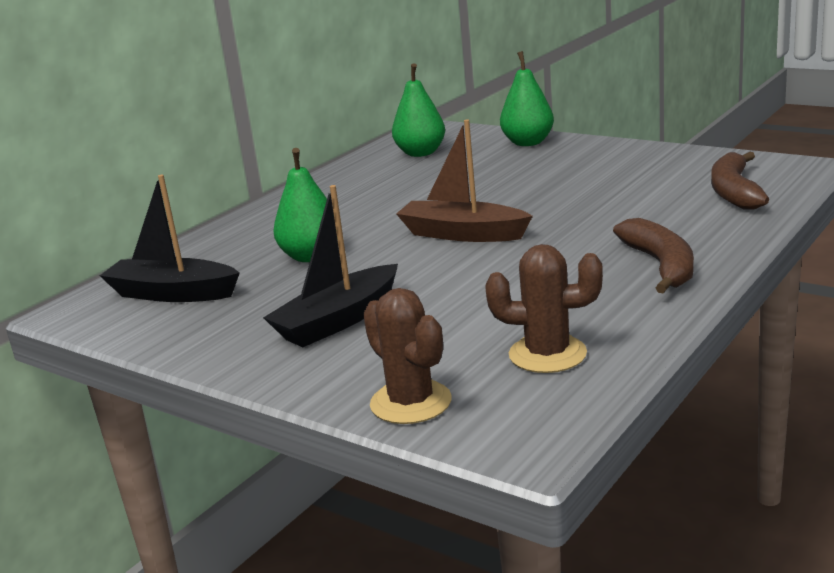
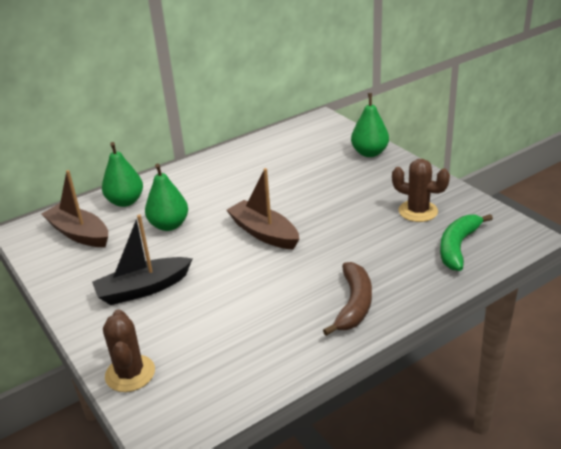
camera: 20 degrees right, 10 degrees up
black boat [100,175,240,302] -> brown boat [42,170,108,247]
green pear [392,63,445,157] -> green pear moved to [102,142,143,207]
brown cactus [485,244,603,373] -> brown cactus moved to [392,159,450,222]
brown banana [711,152,769,210] -> green banana [440,214,493,271]

